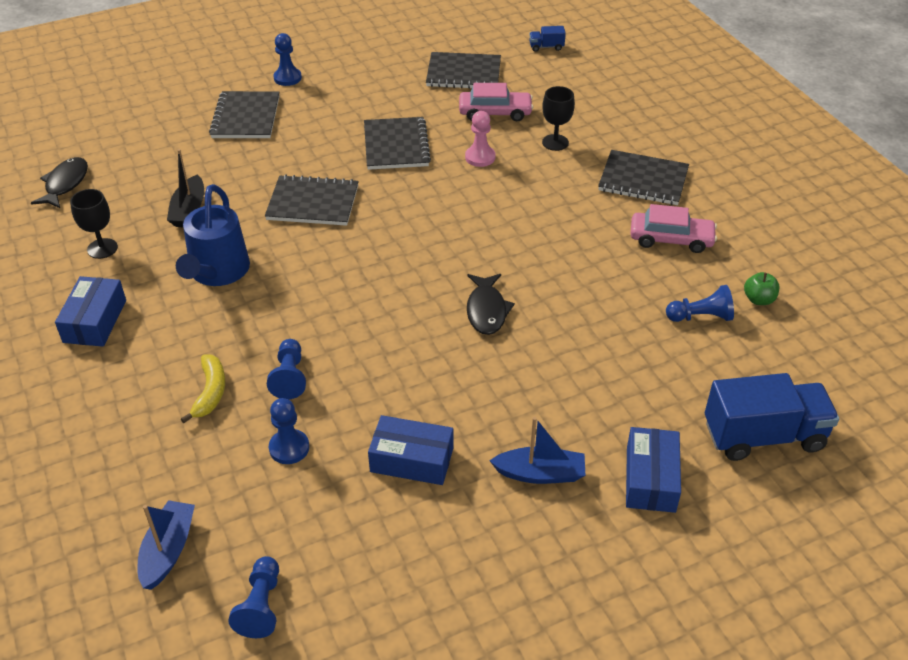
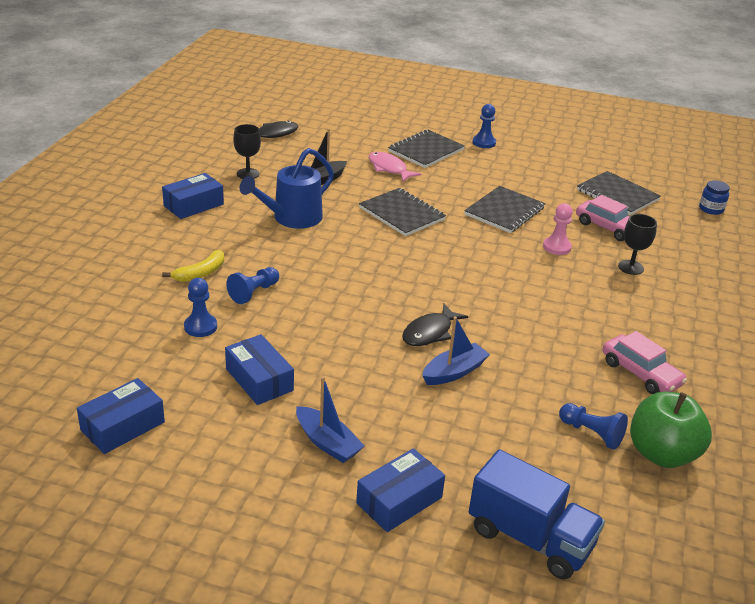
camera: 40 degrees right, 10 degrees down
blue boat [138,500,195,590] -> blue boat moved to [422,317,490,385]
blue pawn [228,556,279,638] -> none
blue truck [529,26,566,52] -> blue jar [699,180,730,215]
black notebook [598,150,689,205] -> none
green apple [744,272,779,305] -> green apple [630,392,712,468], size x2.12
none -> blue box [77,378,165,454]
none -> pink fish [369,152,421,182]

